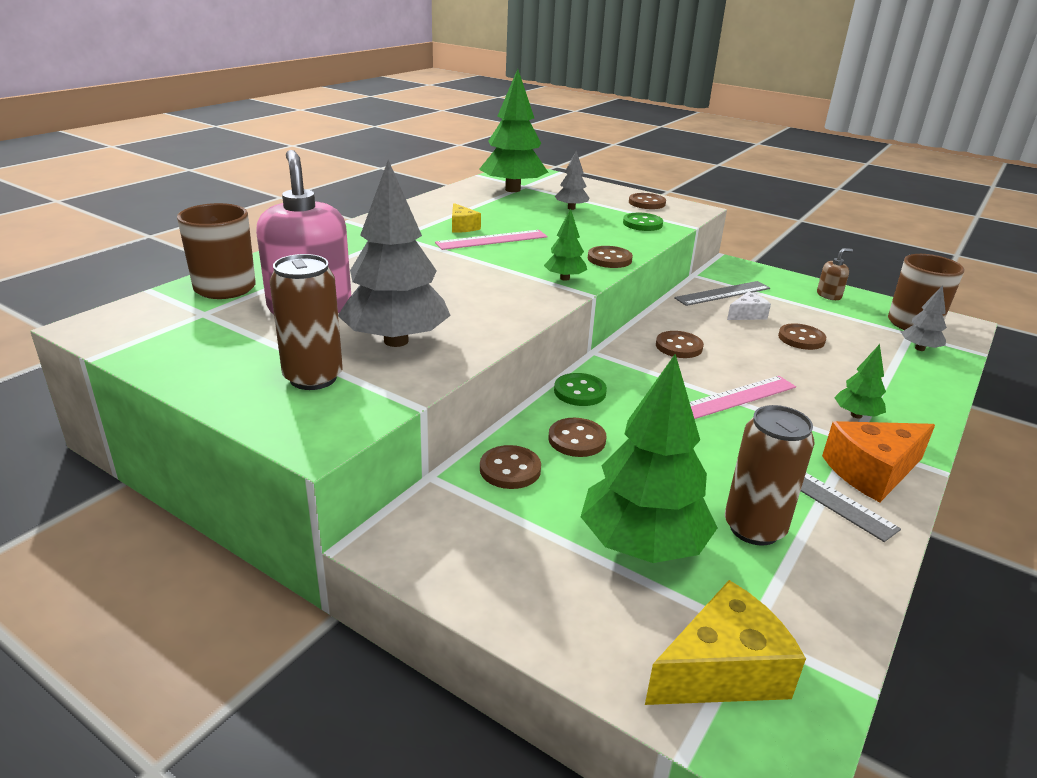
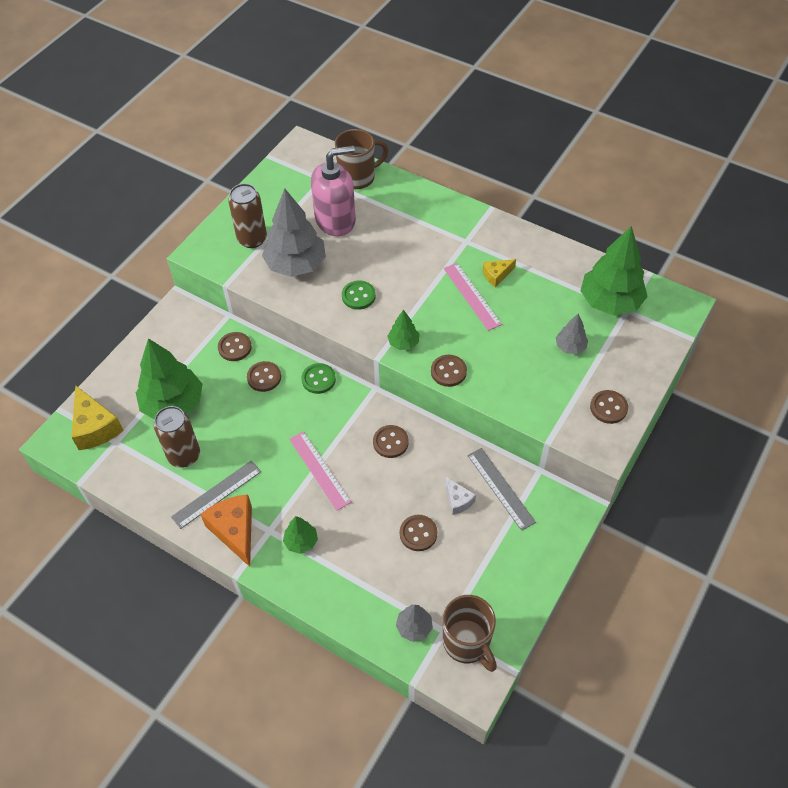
camera: 90 degrees right, 25 degrees up
green button [623,213,663,231] -> green button moved to [342,280,376,310]
brown soap dispenser [817,248,853,300] -> none

